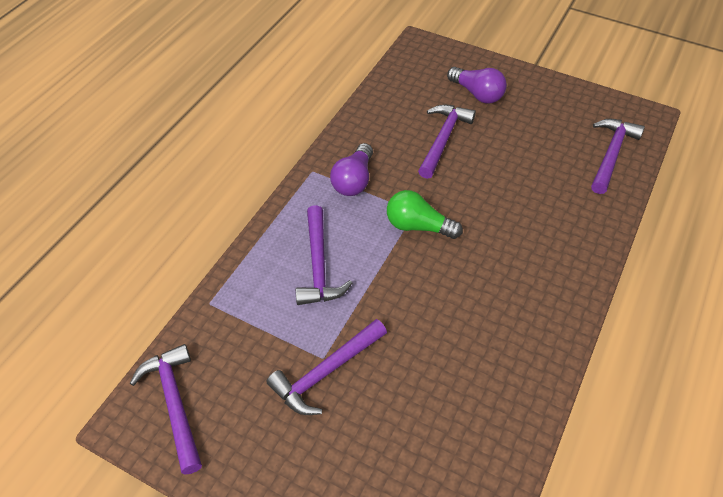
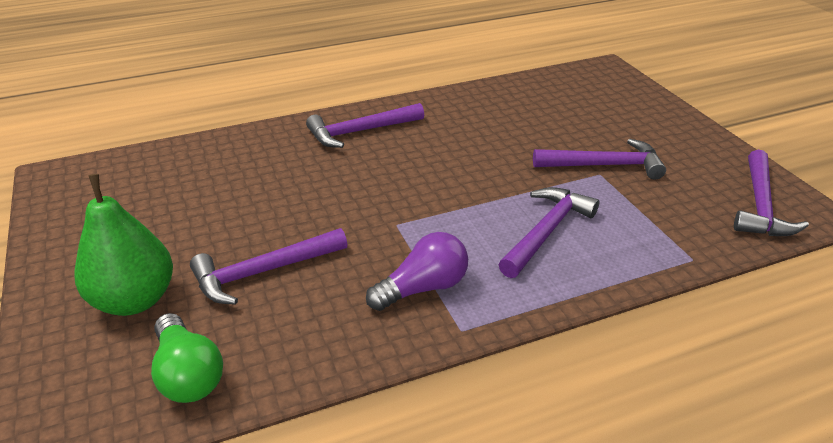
camera: 140 degrees left, 15 degrees down
green light bulb [387,190,463,239] -> green light bulb moved to [151,313,223,403]
purple light bulb [447,67,507,104] -> green pear [75,174,173,316]
purple hammer [591,119,645,194] -> purple hammer moved to [306,103,424,148]

